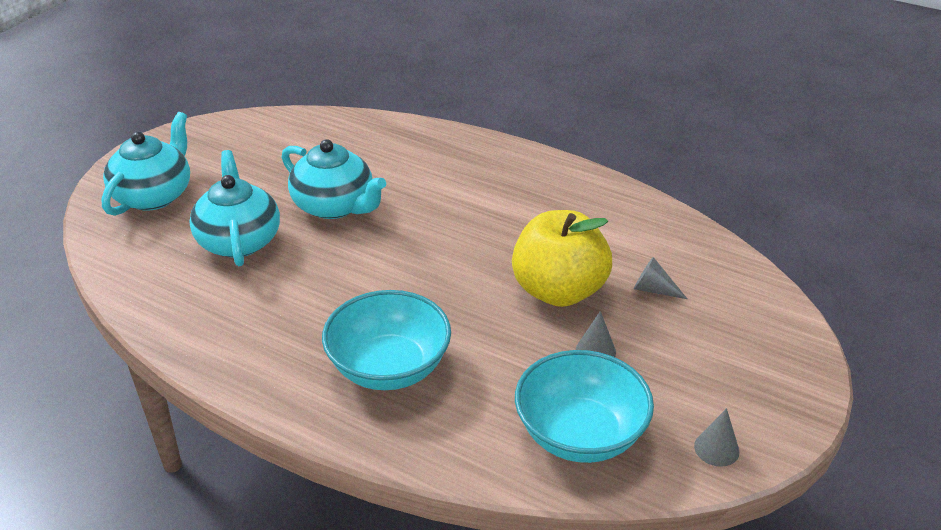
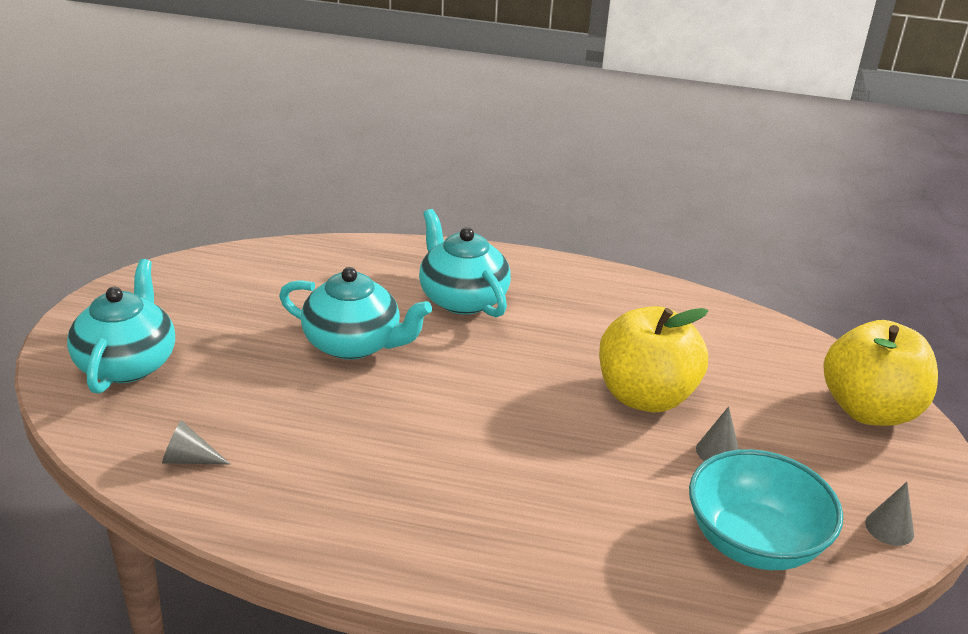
camera: 20 degrees left, 5 degrees down
turquoise teapot [189,150,280,266] -> turquoise teapot moved to [419,209,511,317]
turquoise bowl [322,290,451,390] -> none
grey cone [634,257,687,299] -> grey cone moved to [162,420,231,465]
none -> yellow apple [824,320,938,426]

